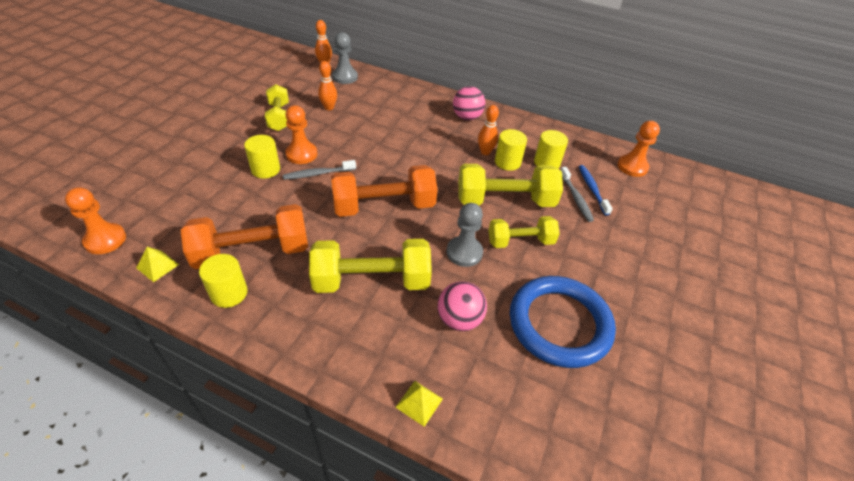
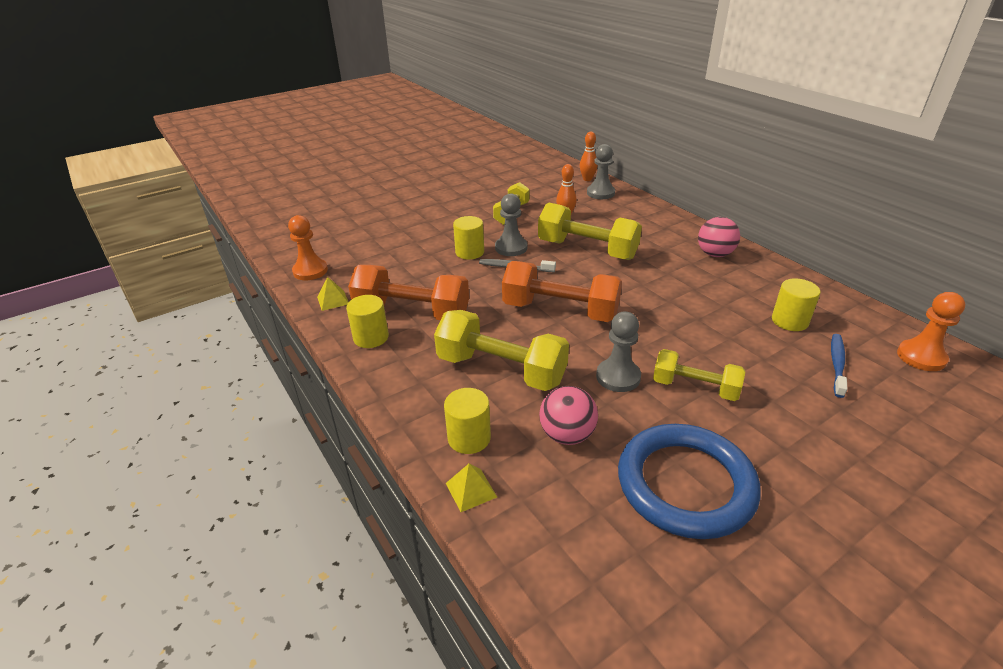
camera: 35 degrees right, 10 degrees down
orange pawn [285,105,317,164] -> grey pawn [495,193,527,256]
yellow dumbbell [458,164,563,207] -> yellow dumbbell moved to [538,203,642,260]
orange bowling pin [478,105,499,155] -> none
yellow cylinder [495,129,527,171] -> yellow cylinder moved to [444,388,491,454]
grey toothbrush [561,167,594,222] -> none

